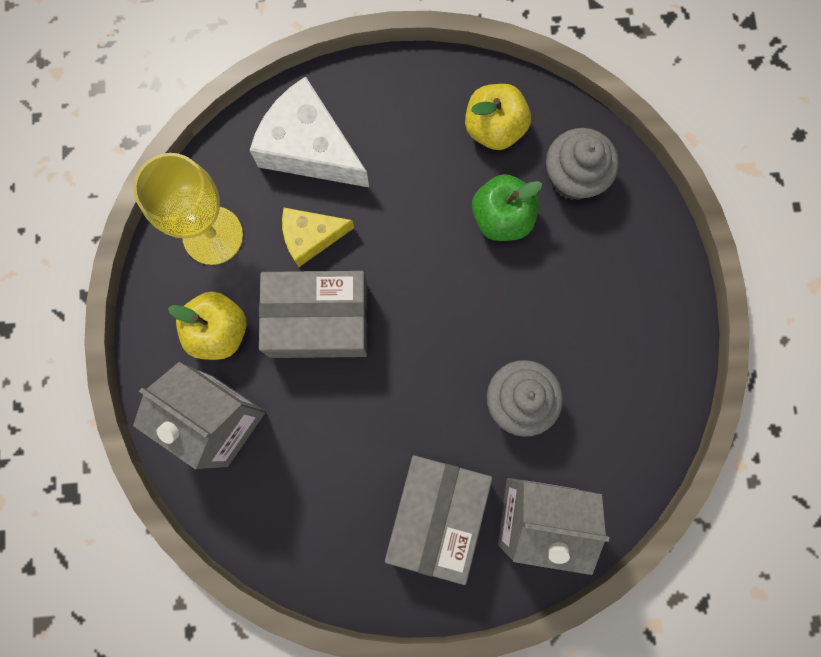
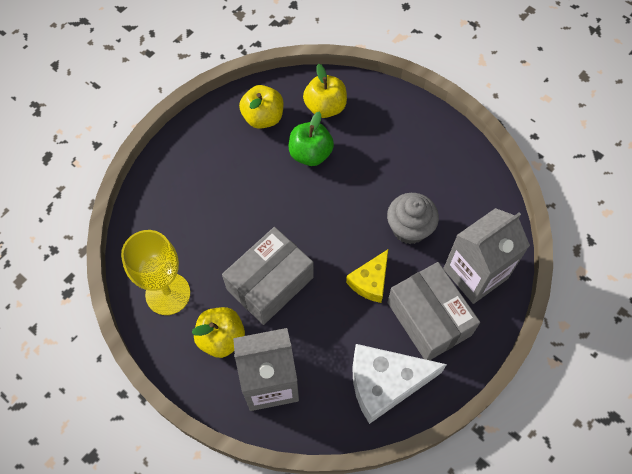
camera: 45 degrees left, 15 degrees down
white cheese [249,77,369,187] -> white cheese moved to [352,344,447,424]
yellow cheese [282,208,354,267] -> yellow cheese moved to [346,249,388,303]
grey cupcake [546,128,619,200] -> yellow apple [303,64,347,118]

